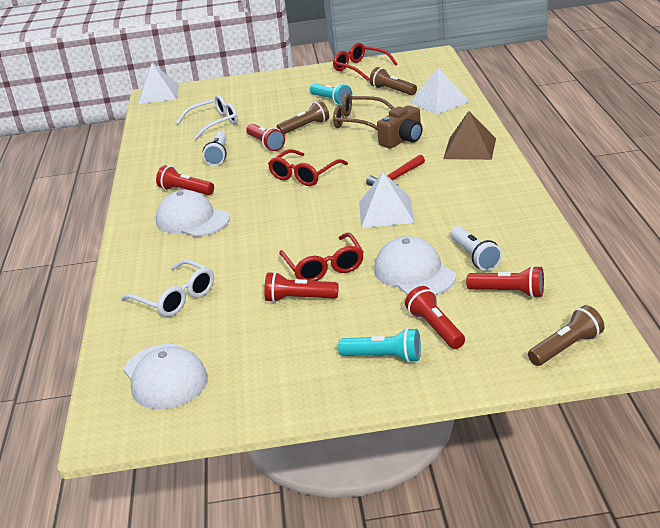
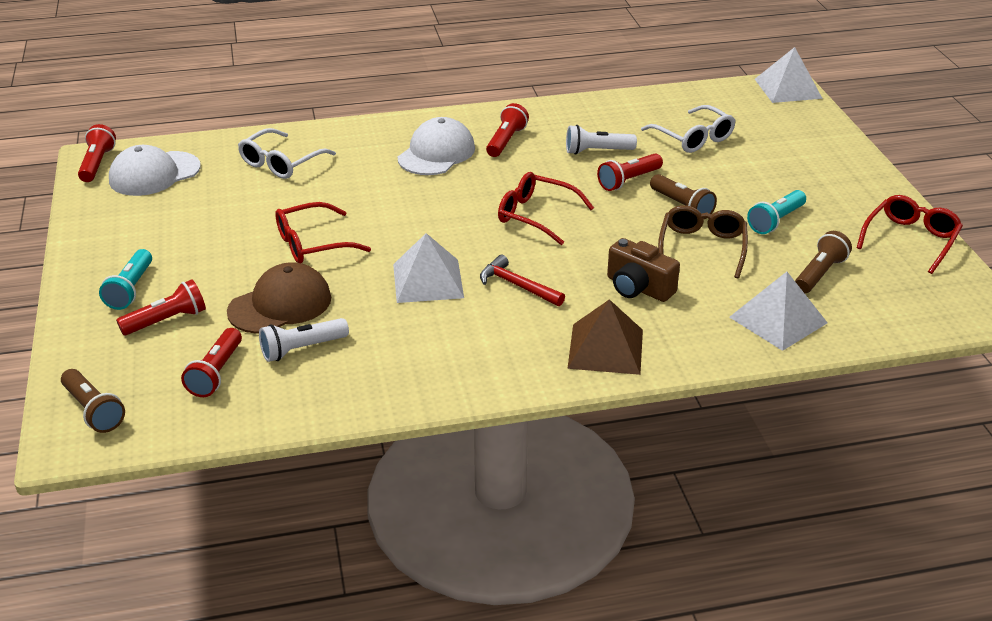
camera: 80 degrees right, 5 degrees up
red flashlight [264,272,339,303] -> red flashlight moved to [78,124,116,182]
white cap [374,236,456,295] -> brown cap [227,262,331,334]

